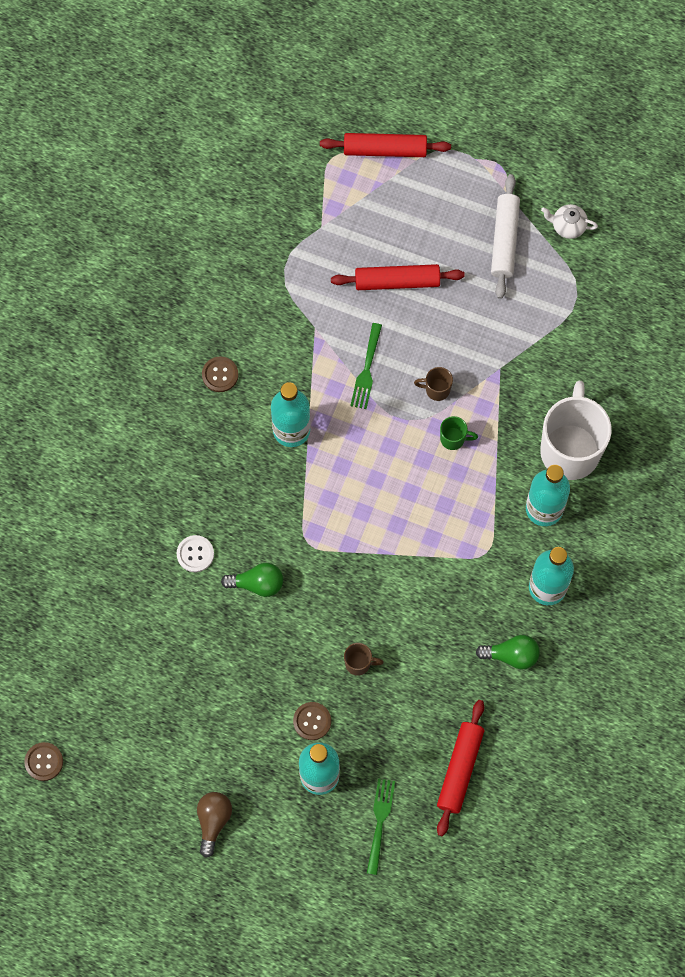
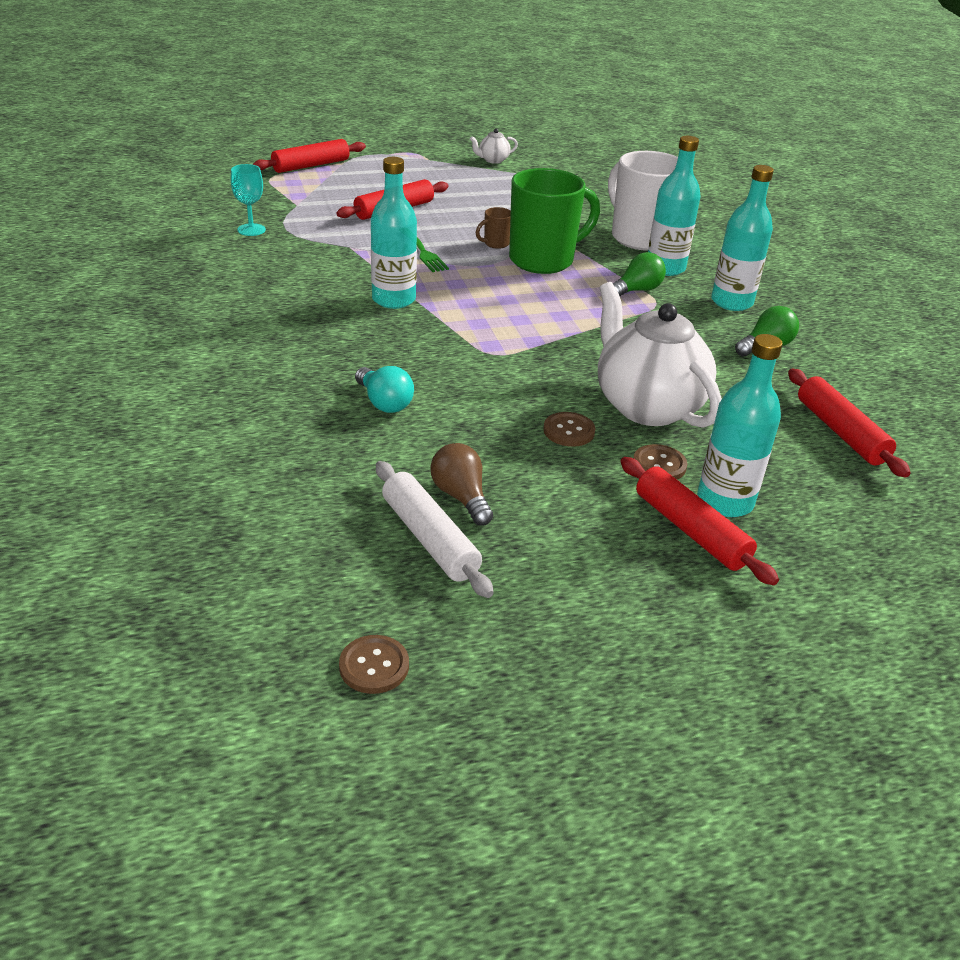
camera: 40 degrees left, 35 degrees down
white button [177,535,214,572] -> turquoise light bulb [355,366,414,413]
brown light bulb [197,792,232,858] -> brown light bulb moved to [430,443,493,526]
brown button [202,357,238,392] -> brown button moved to [543,412,595,447]
green light bulb [221,563,283,597] -> green light bulb moved to [613,252,666,296]
brown mug [344,643,384,676] -> white teapot [598,282,722,428]
green fork [367,778,395,875] -> none
green mug [440,416,478,450] -> green mug [509,168,600,274], size x2.45
white rolling pin [491,174,520,299] -> white rolling pin moved to [376,461,494,598]
none -> turquoise goblet [231,164,266,236]
none -> red rolling pin [620,457,779,585]

